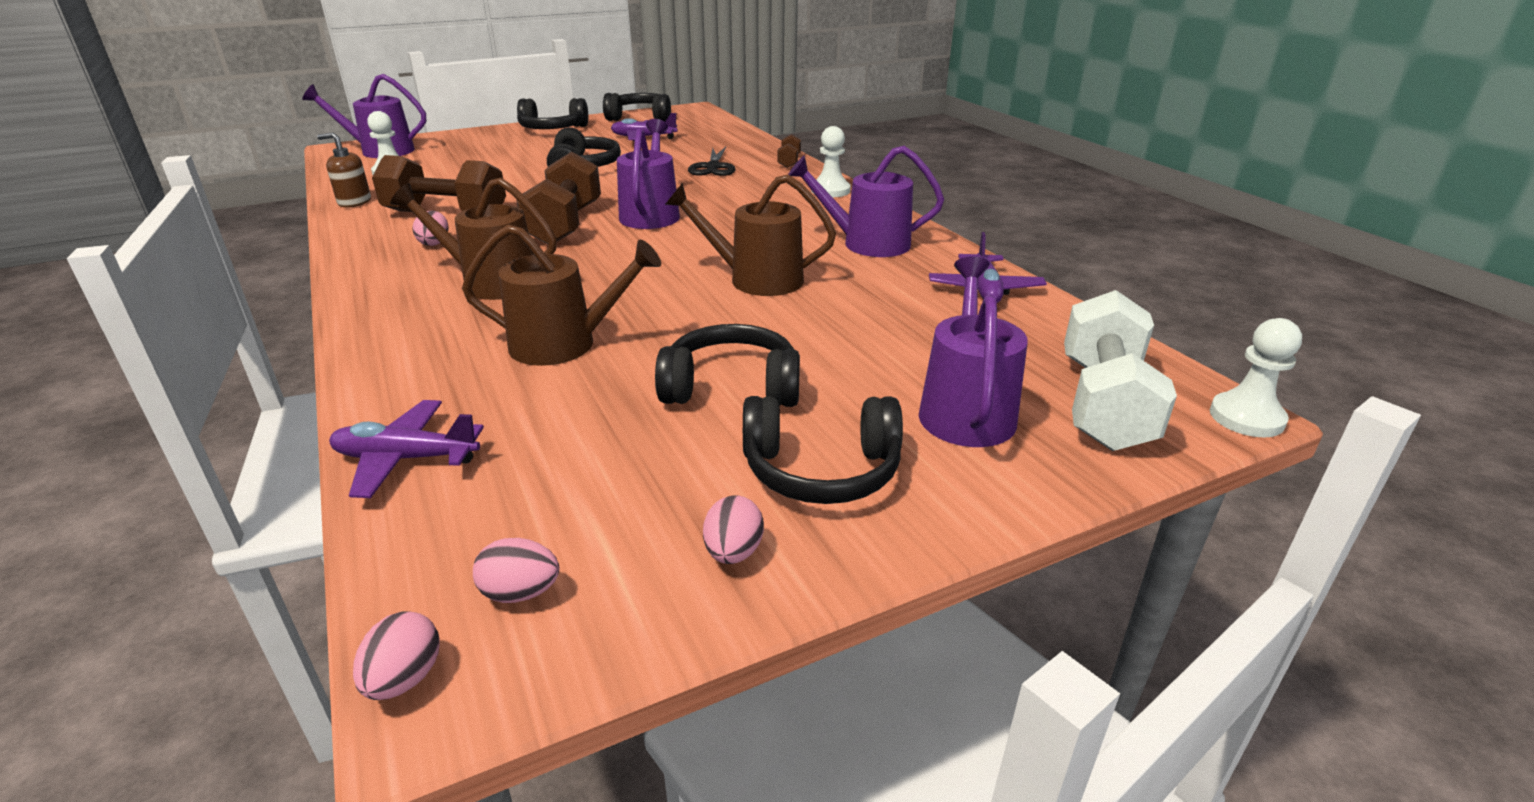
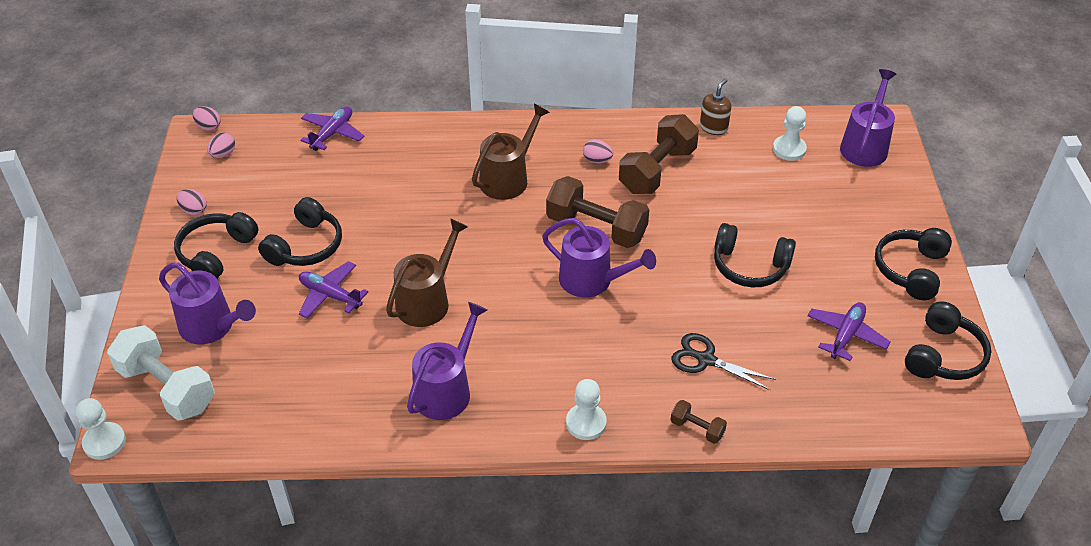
camera: 115 degrees right, 15 degrees up
brown watering can [462,225,661,366] -> none
purple plane [929,232,1047,303] -> purple plane moved to [299,261,368,318]

